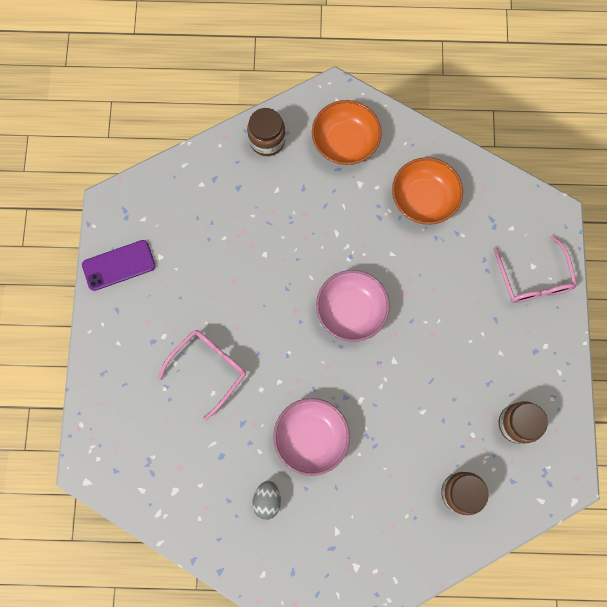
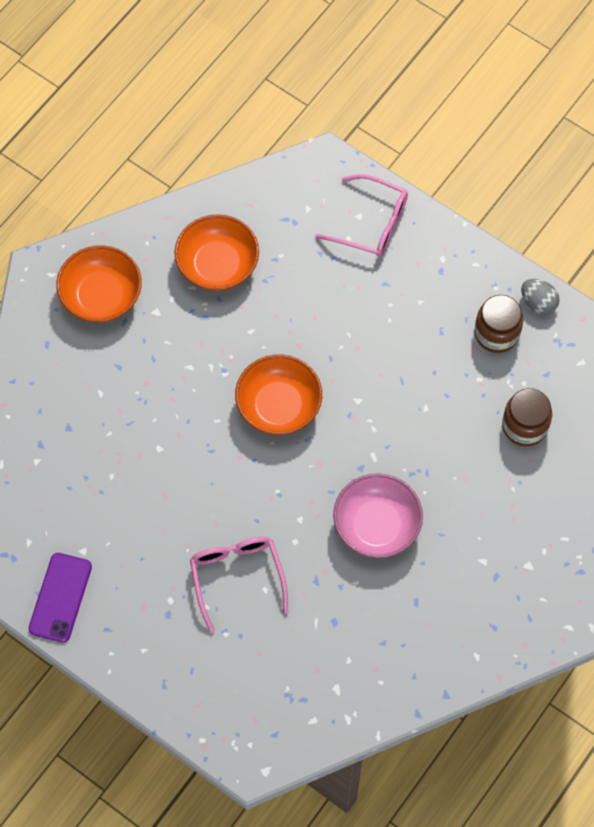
camera: 55 degrees left, 10 degrees down
brown jar [247,108,286,156] -> none
grey egg [252,481,281,520] -> grey egg moved to [521,279,560,315]
pink bowl [316,270,390,342] -> orange bowl [235,355,322,435]

